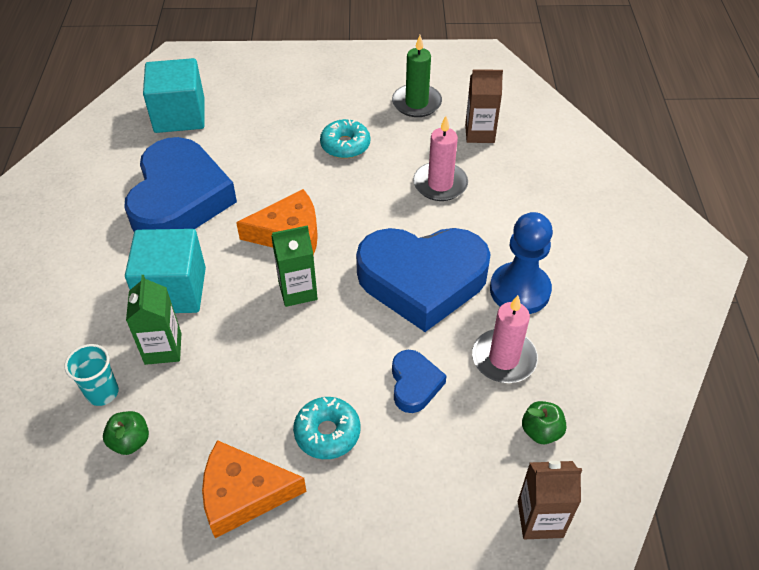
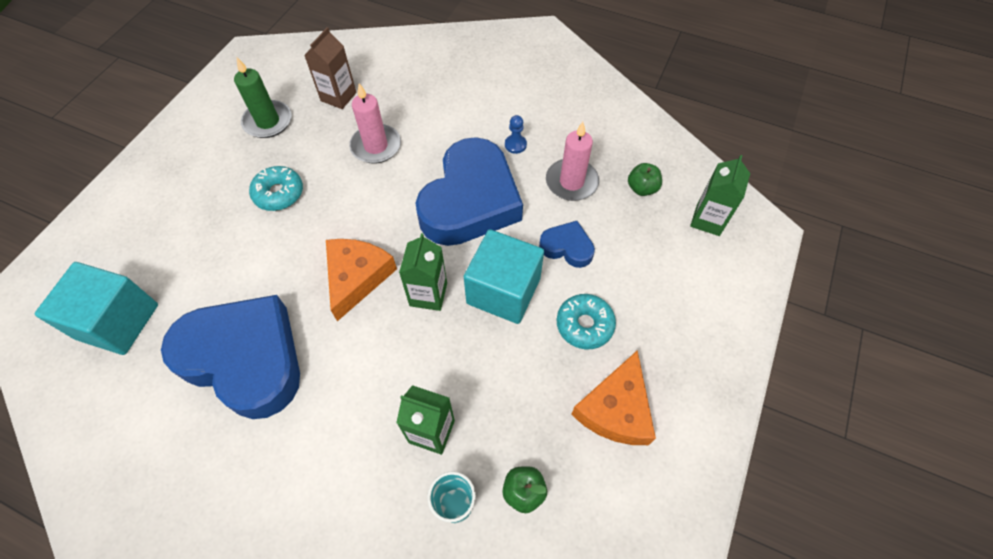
camera: 65 degrees left, 10 degrees up
turquoise cube [125,229,206,313] -> turquoise cube moved to [464,229,544,324]
blue pawn [490,212,553,314] -> blue pawn [505,115,527,154], size x0.44
brown carton [518,461,582,539] -> green carton [690,155,750,236]

